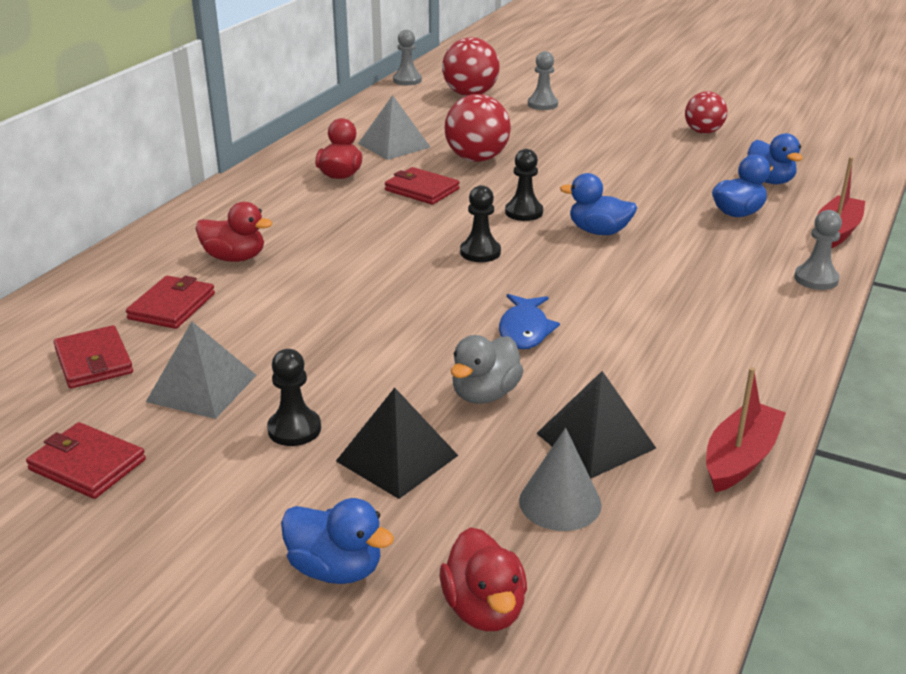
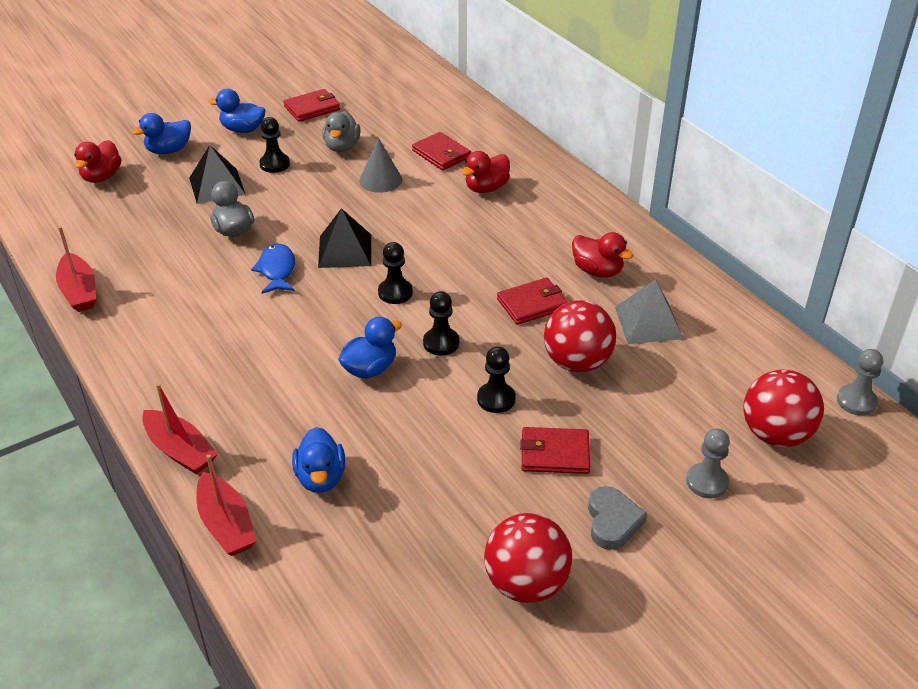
camera: 120 degrees right, 10 degrees up
red wallet [54,325,133,389] -> red wallet moved to [520,427,590,474]
grey pyramid [146,321,257,419] -> grey duck [322,111,361,152]
red duck [440,527,527,631] -> red duck turned 90 degrees counterclockwise [74,140,121,183]
blue fish [499,294,560,349] -> blue fish turned 45 degrees clockwise [251,244,295,294]
grey cone [519,428,602,531] -> grey cone moved to [359,138,402,193]
black pyramid [536,371,656,479] -> black pyramid moved to [318,208,371,268]
red ball [685,91,727,134] -> red ball [484,513,573,603], size x1.50
blue duck [747,133,803,184] -> blue duck moved to [209,89,266,133]
grey pawn [794,210,842,290] -> red boat [142,383,218,474]
none -> black pawn [477,346,516,413]
none -> grey heart [588,486,647,550]

